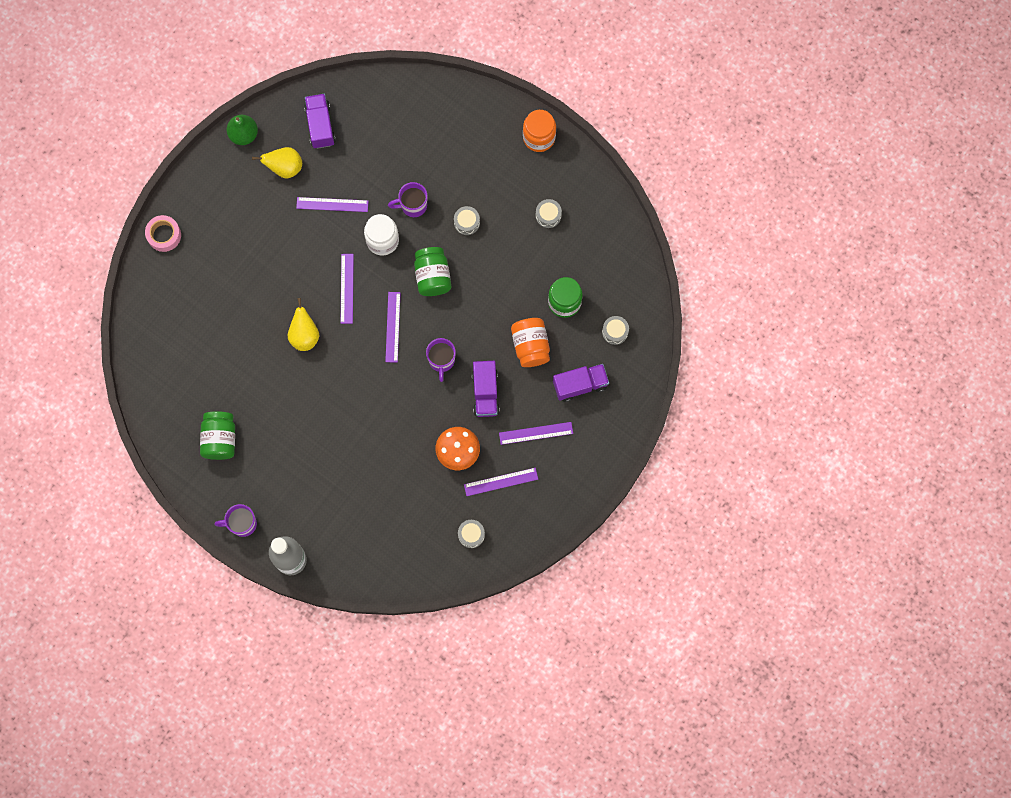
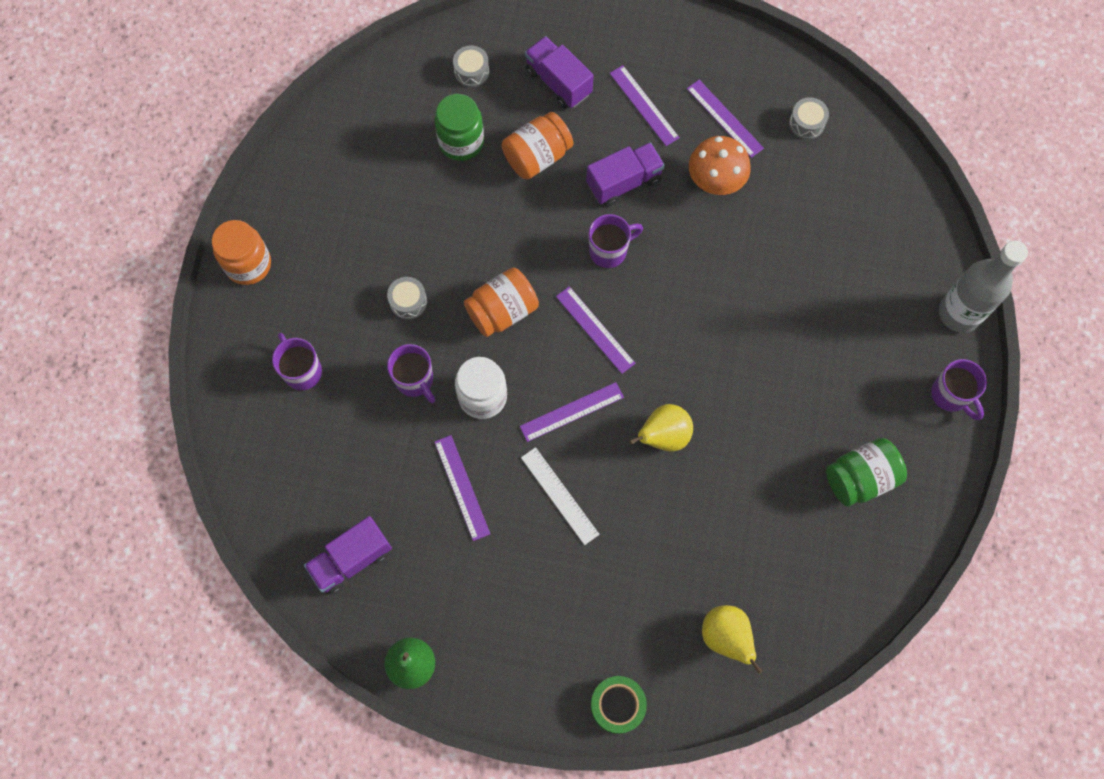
camera: 115 degrees left, 5 degrees down
pink tape [145,215,181,252] -> green tape [591,676,647,734]
yellow pear [252,147,302,178] -> yellow pear moved to [702,605,763,674]
purple ruler [385,292,401,363] -> purple ruler turned 75 degrees clockwise [556,286,636,374]
green jar [414,247,451,296] -> orange jar [464,268,539,337]
grey drum [536,199,562,228] -> none
none -> purple mug [272,333,322,390]
none -> white ruler [521,447,600,545]

